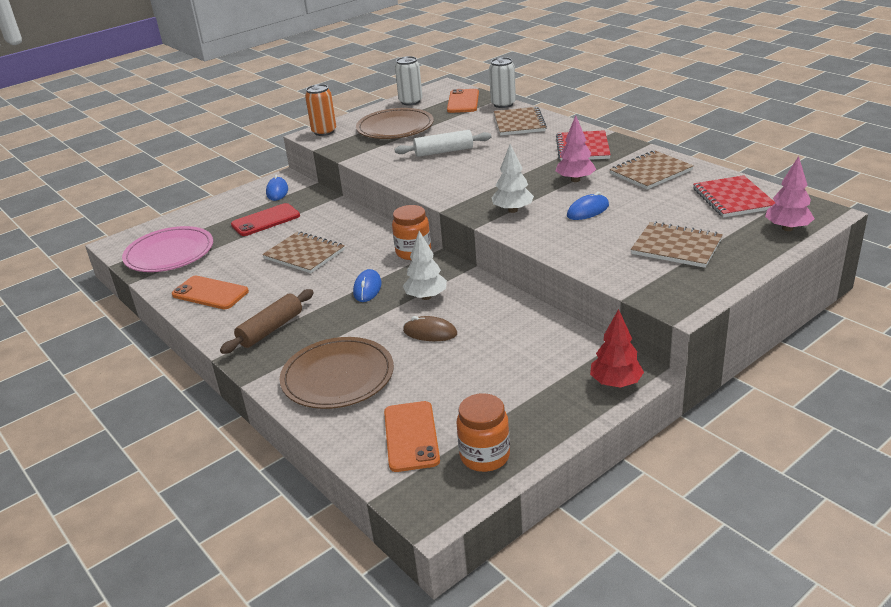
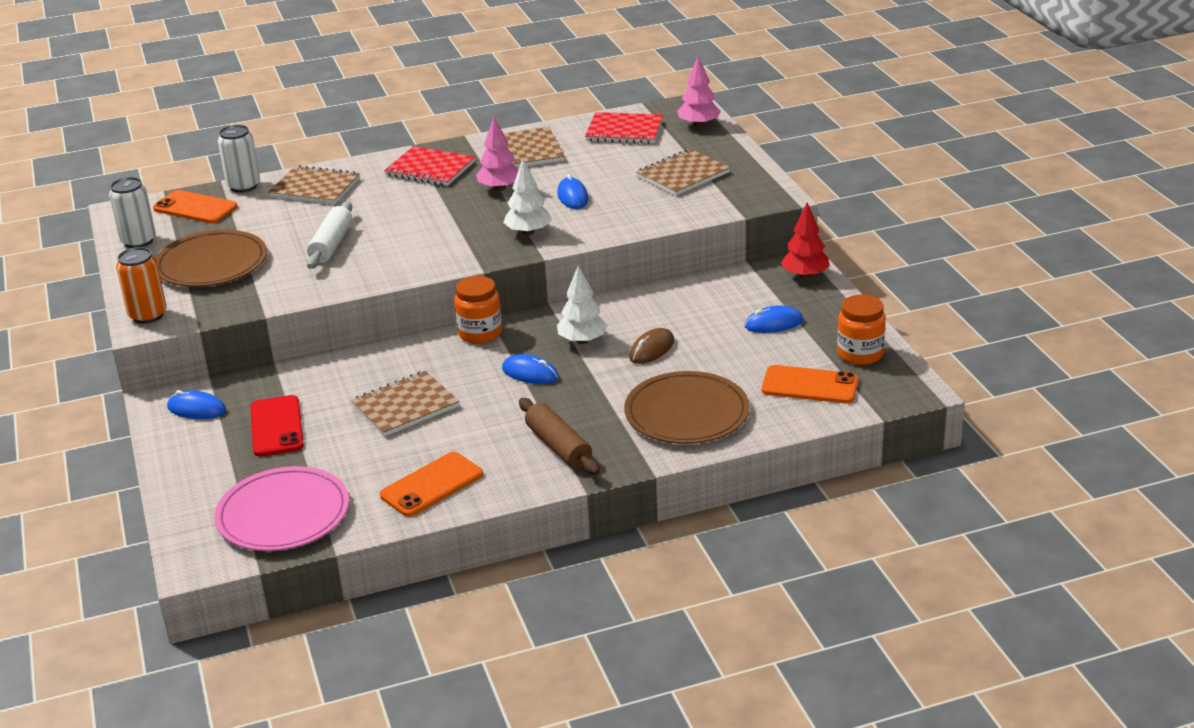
camera: 70 degrees left, 0 degrees up
none -> blue mouse [745,305,803,333]

